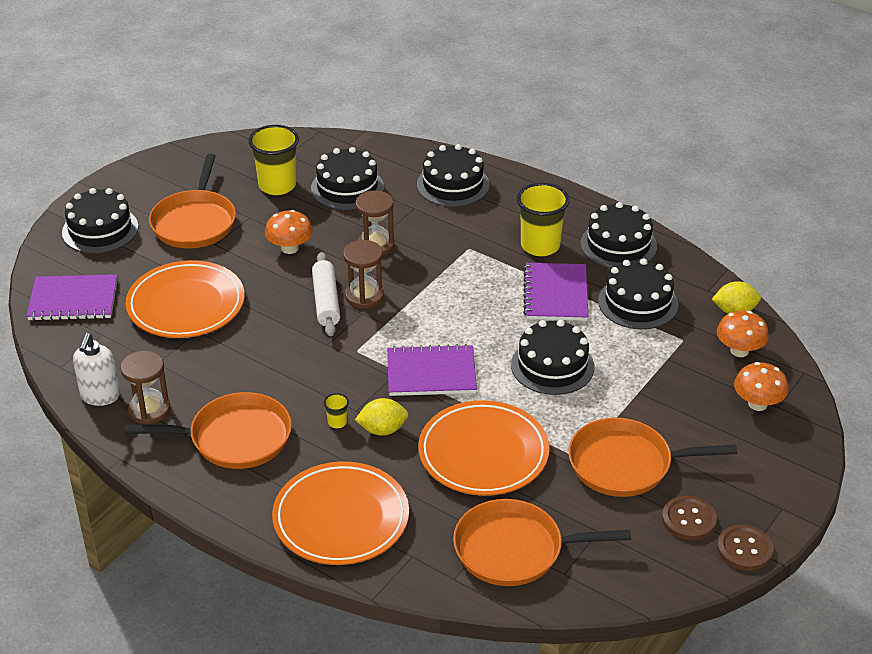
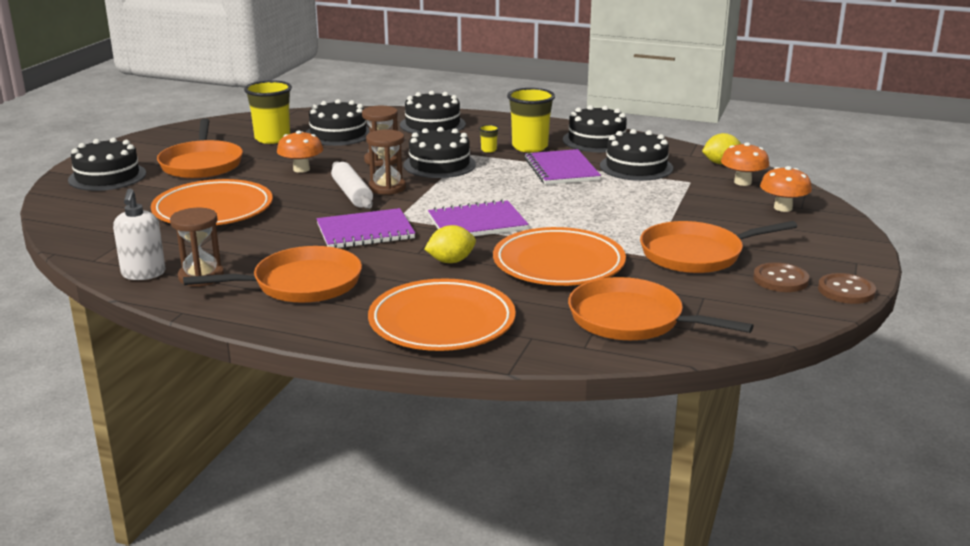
camera: 15 degrees left, 15 degrees down
purple notebook [26,274,117,321] -> purple notebook moved to [316,208,415,248]
yellow cup [324,393,349,428] -> yellow cup moved to [479,125,499,153]
orange pan [453,499,631,586] -> orange pan turned 45 degrees clockwise [568,277,754,340]
black cake [511,320,595,395] -> black cake moved to [403,127,476,178]

